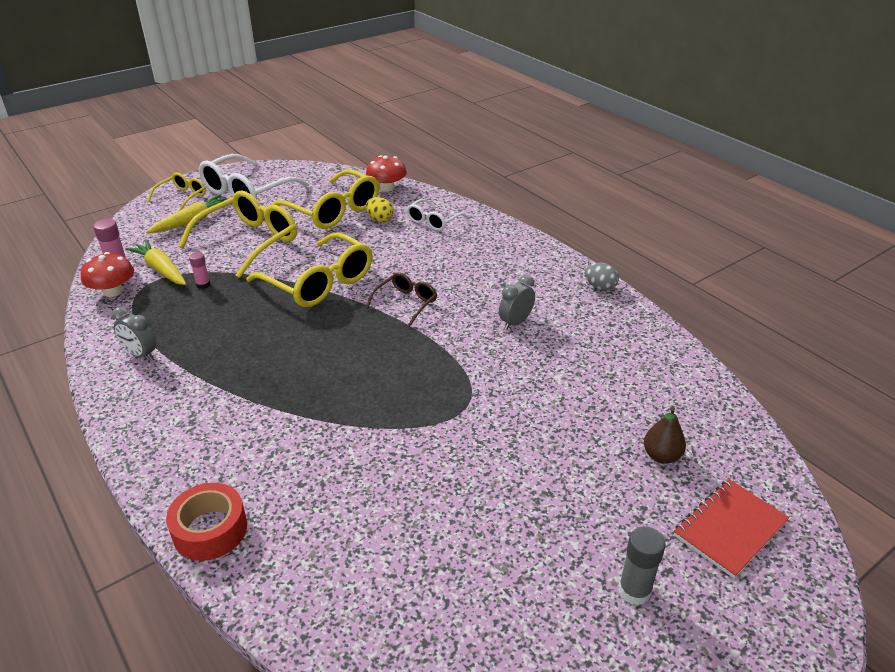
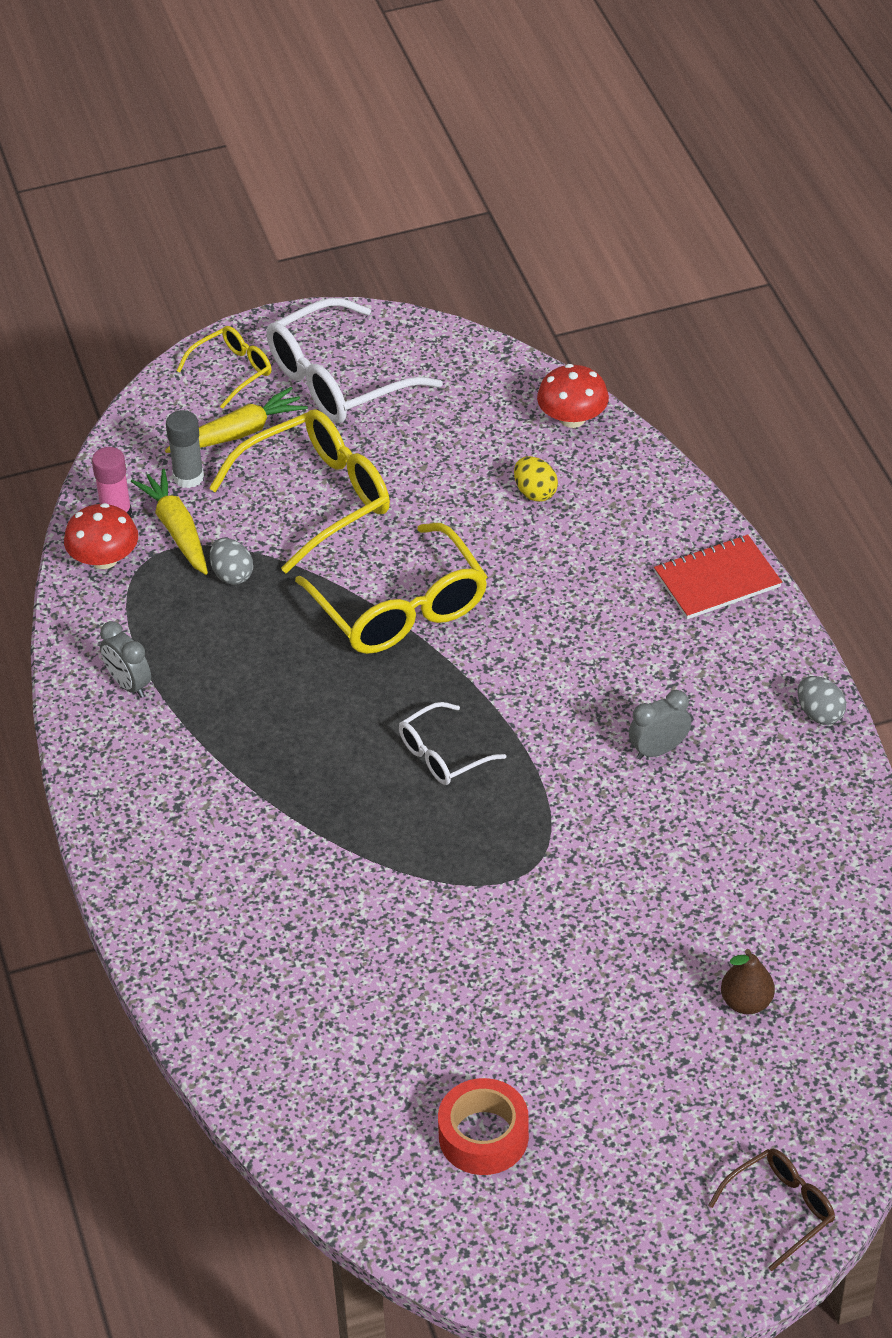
camera: 20 degrees right, 10 degrees up
red tape [166,483,247,561] -> red tape moved to [438,1078,529,1175]
pink glue stick [189,252,210,289] -> grey egg [210,538,253,585]
yellow glasses [272,169,379,229] -> none
brown glasses [366,272,437,327] -> brown glasses moved to [708,1149,835,1271]
white glasses [406,199,467,231] -> white glasses moved to [399,702,506,785]
grey glue stick [618,526,666,605] -> grey glue stick moved to [166,410,204,488]
red notebook [674,479,789,578] -> red notebook moved to [654,534,782,619]

